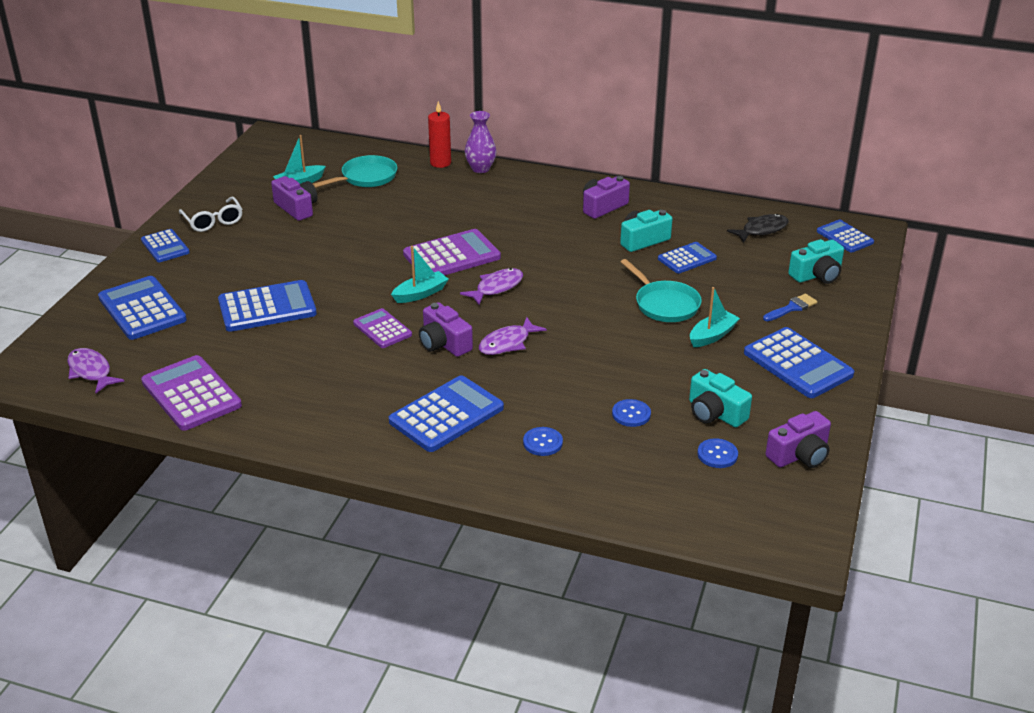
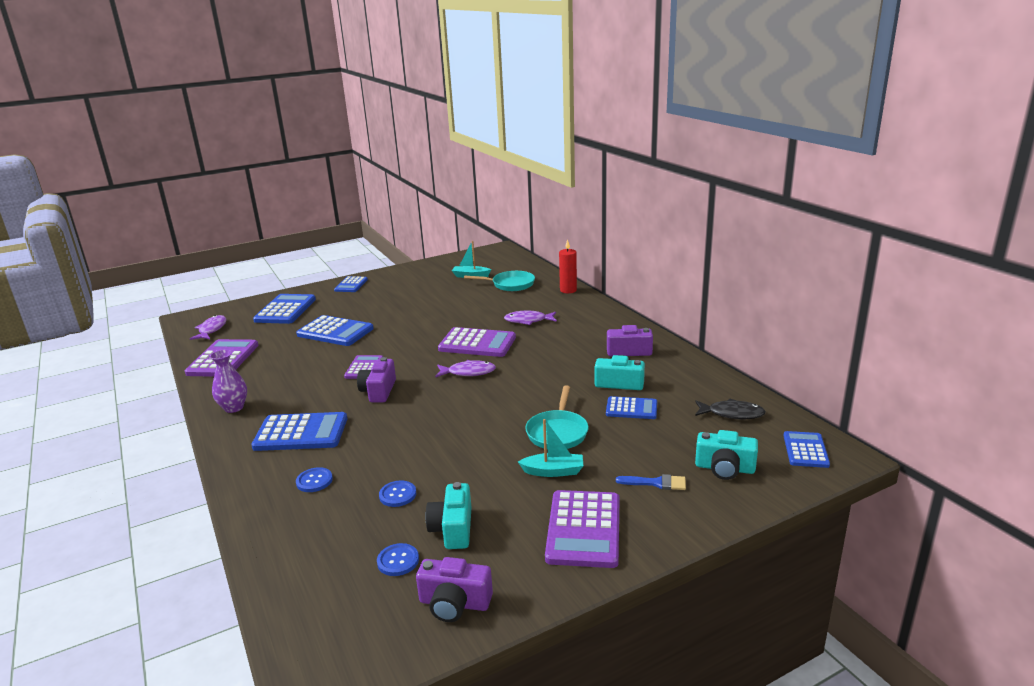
camera: 45 degrees right, 10 degrees down
white glasses [179,197,243,232] -> none
purple camera [271,176,318,221] -> none
turquoise boat [391,246,449,303] -> none
purple vase [465,111,497,173] -> purple vase moved to [210,350,247,413]
purple fish [479,317,547,355] -> purple fish moved to [504,311,557,325]
blue calculator [744,327,854,398] -> purple calculator [545,490,620,568]

